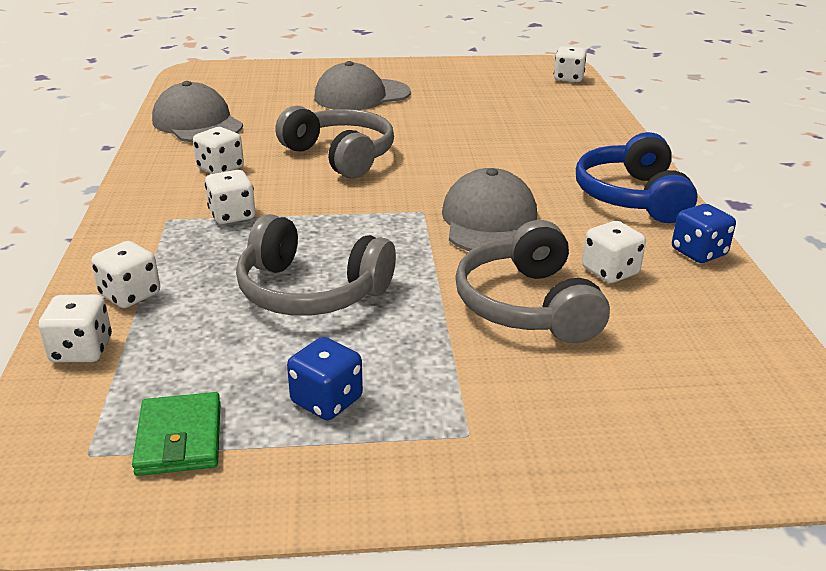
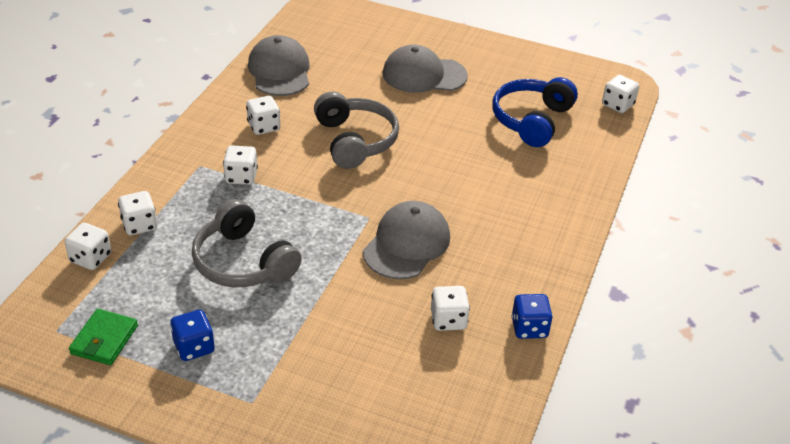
camera: 25 degrees right, 10 degrees up
grey headphones [455,220,610,343] -> none
blue headphones [576,132,698,223] -> blue headphones moved to [492,77,578,147]

